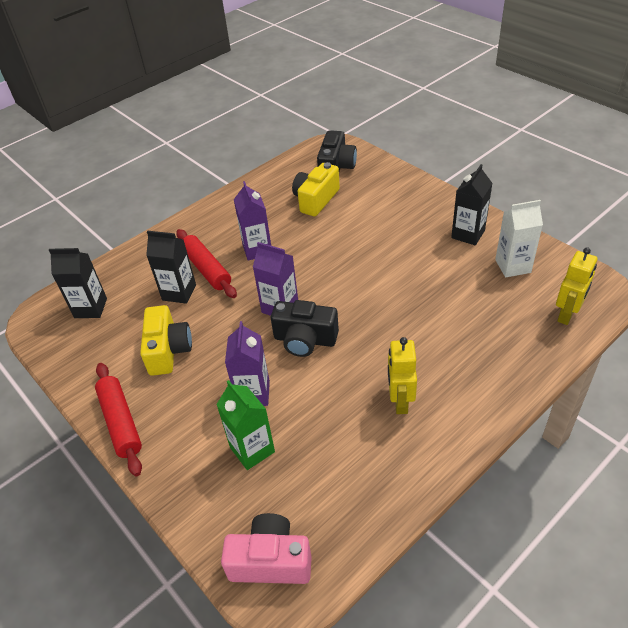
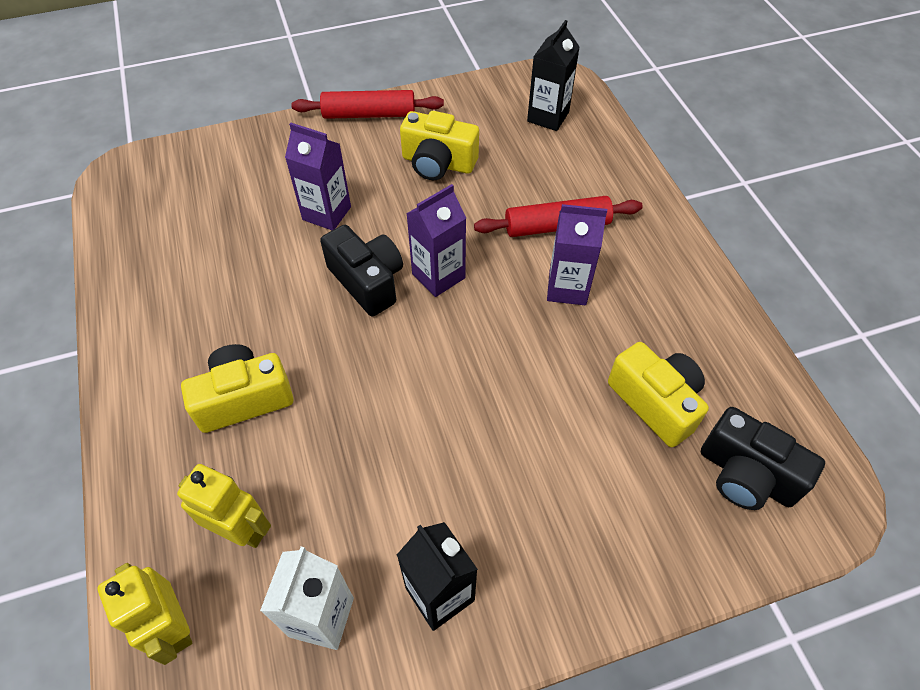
camera: 110 degrees right, 10 degrees up
black carton [146,231,196,304] -> none
green carton [216,380,275,470] -> none
pink camera [221,513,312,584] -> none
black camera [271,300,339,357] -> black camera turned 105 degrees clockwise [320,225,403,316]
yellow robot [388,337,417,414] -> yellow robot moved to [177,464,271,548]
none -> yellow camera [181,344,294,433]

